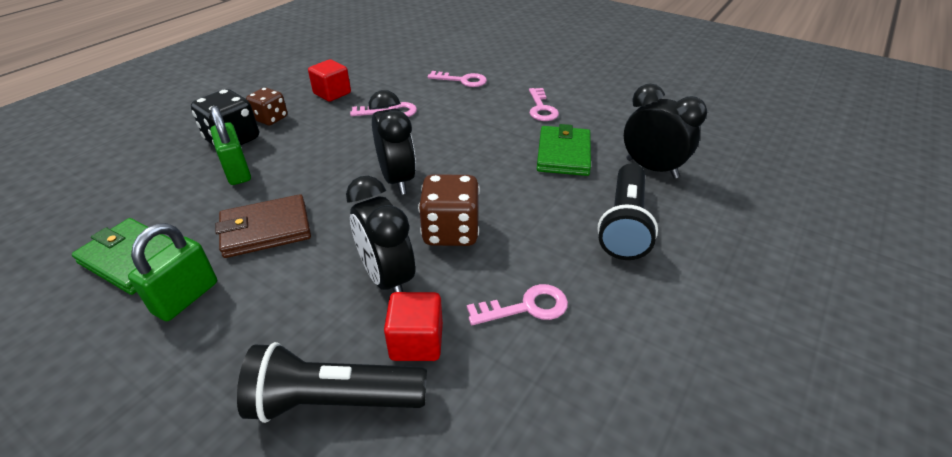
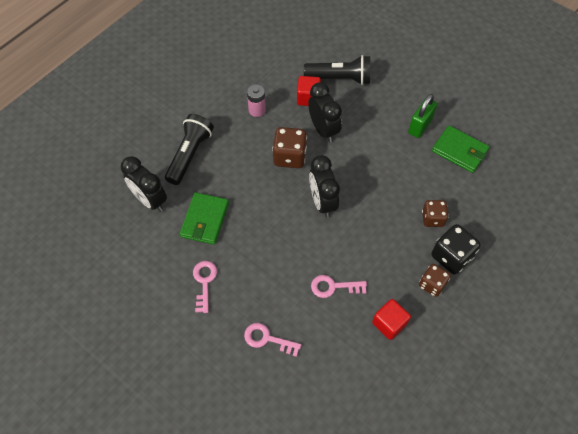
camera: 175 degrees left, 20 degrees up
green padlock [210,106,251,185] -> brown dice [422,200,449,227]
brown wallet [215,194,311,258] -> none
pink key [467,284,568,325] -> pink battery [247,85,266,117]

